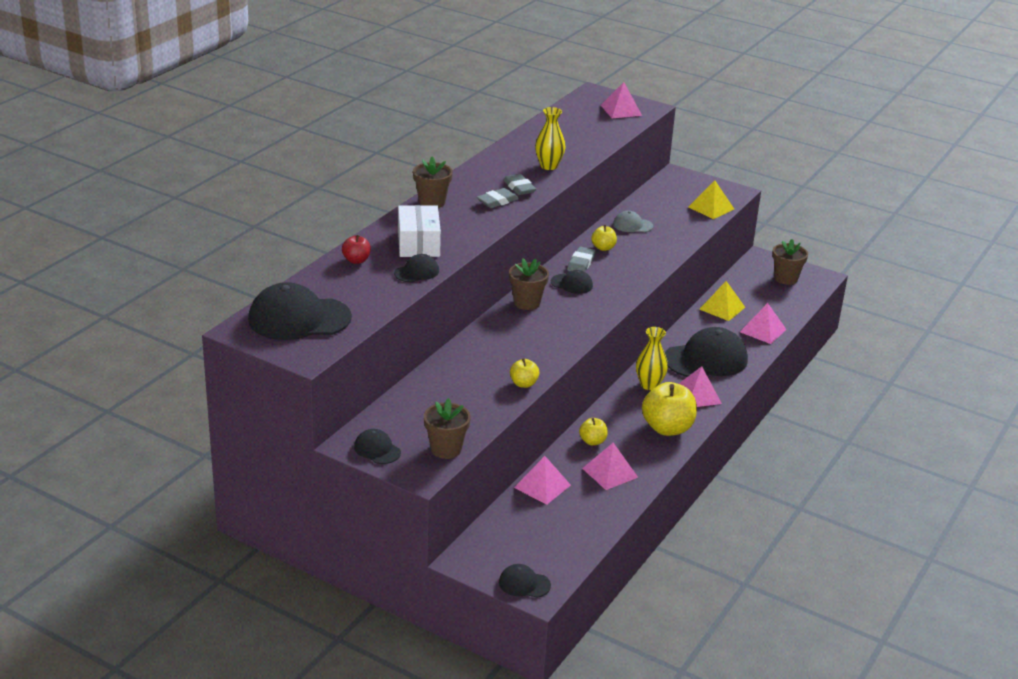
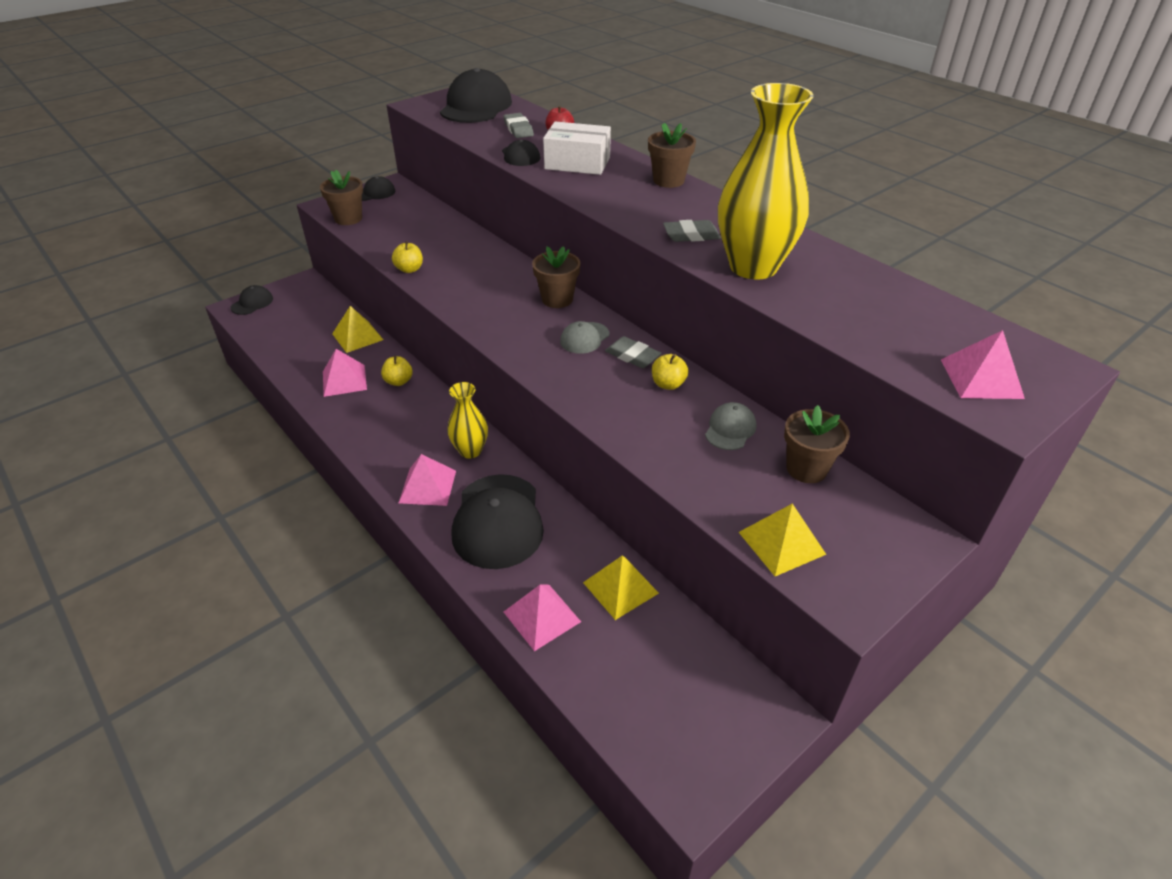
camera: 110 degrees right, 10 degrees up
grey eraser [477,188,519,208] -> grey eraser moved to [503,113,534,138]
pink pyramid [514,456,571,505] -> yellow pyramid [332,306,383,353]
yellow vase [535,107,566,170] -> yellow vase [718,83,814,279], size x1.91
black cap [551,270,593,294] -> grey cap [560,321,609,354]
yellow apple [642,382,697,436] -> none
brown flower pot [772,239,808,285] -> brown flower pot moved to [784,405,850,483]

